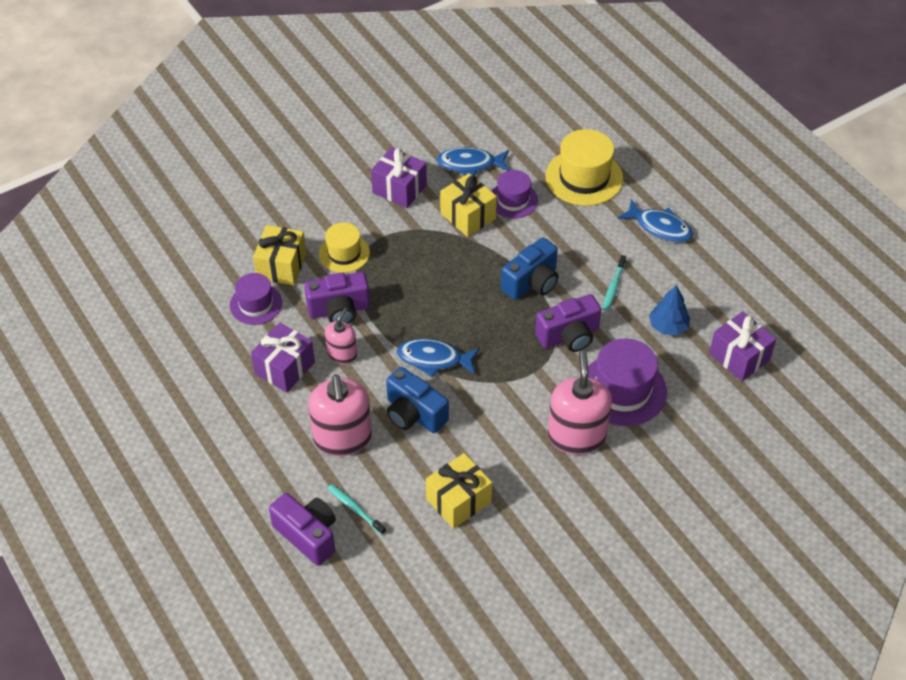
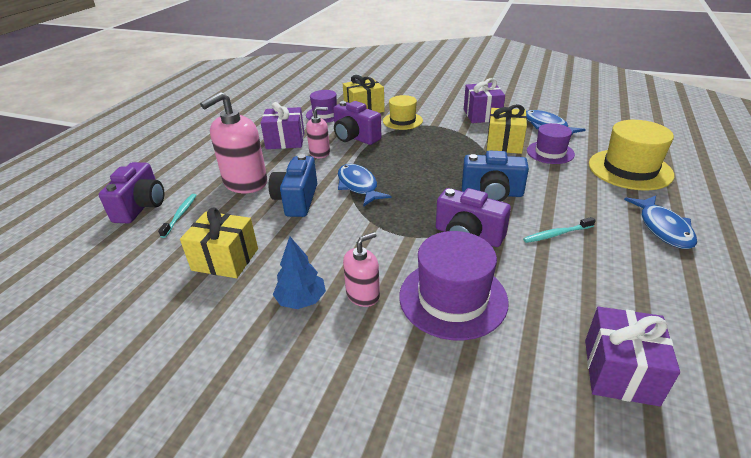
camera: 55 degrees right, 15 degrees down
pink soap dispenser [548,350,612,455] -> pink soap dispenser [343,232,380,307], size x0.56
blue tree [649,285,690,335] -> blue tree moved to [273,237,326,309]

